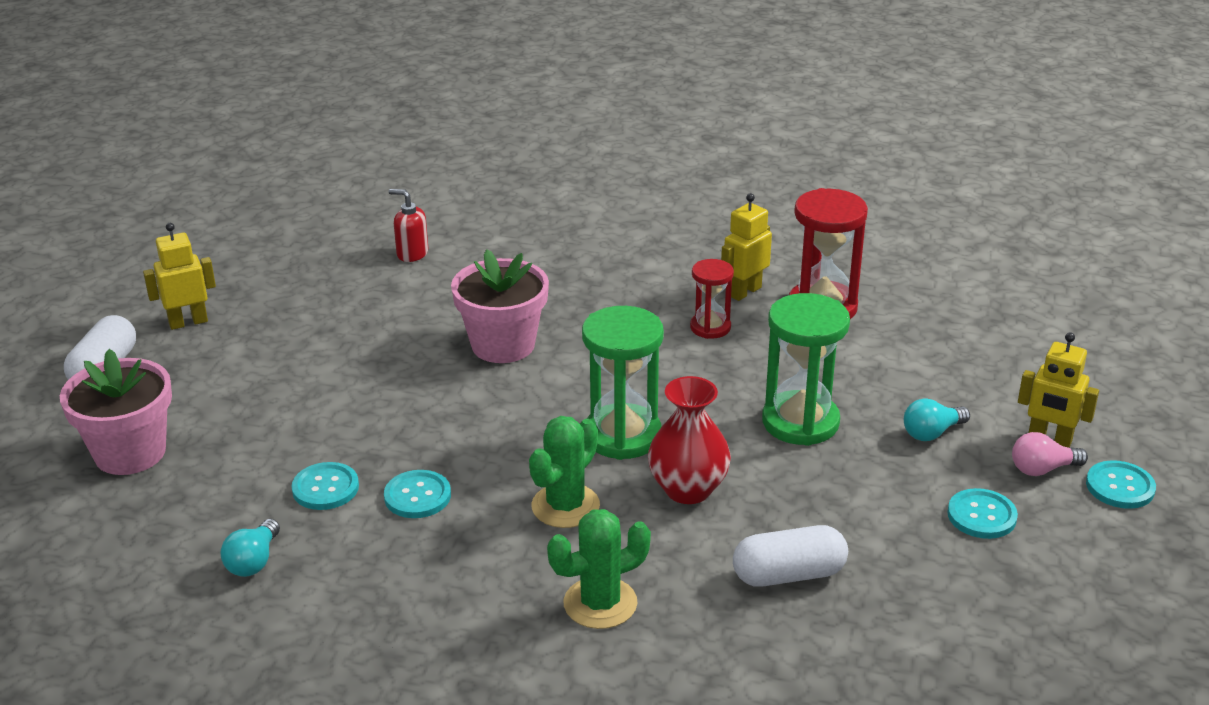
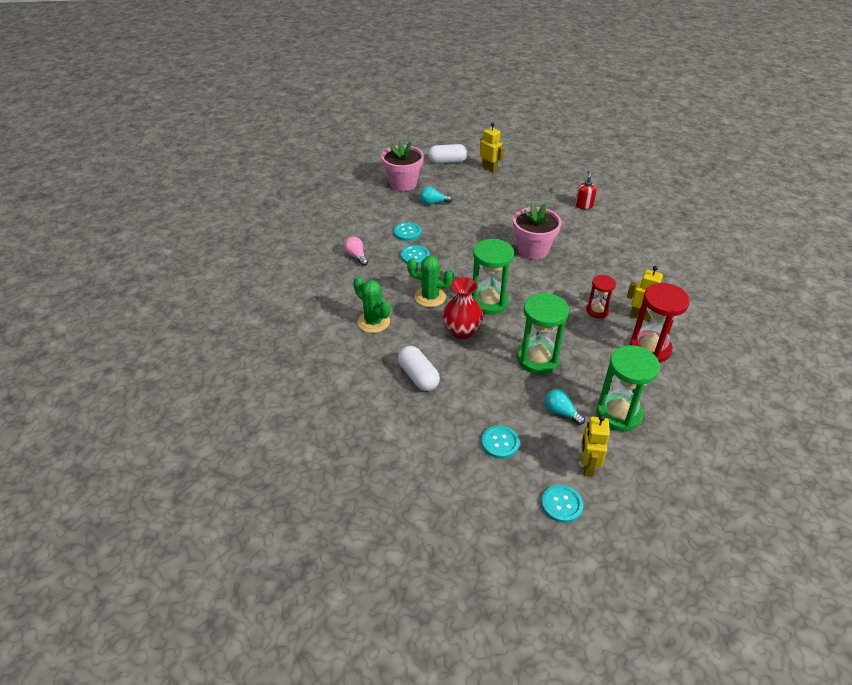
camera: 70 degrees right, 10 degrees up
turquoise light bulb [220,519,280,577] -> turquoise light bulb moved to [420,187,452,205]
pink light bulb [1012,432,1088,476] -> pink light bulb moved to [344,236,368,266]
none -> green hourglass [597,345,660,431]

